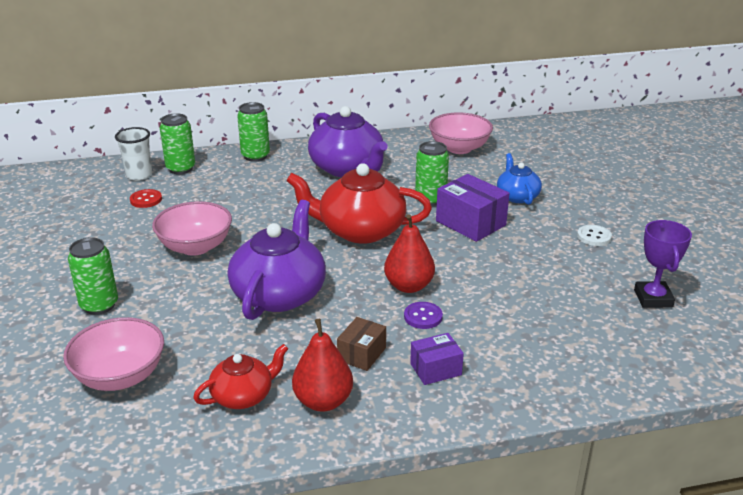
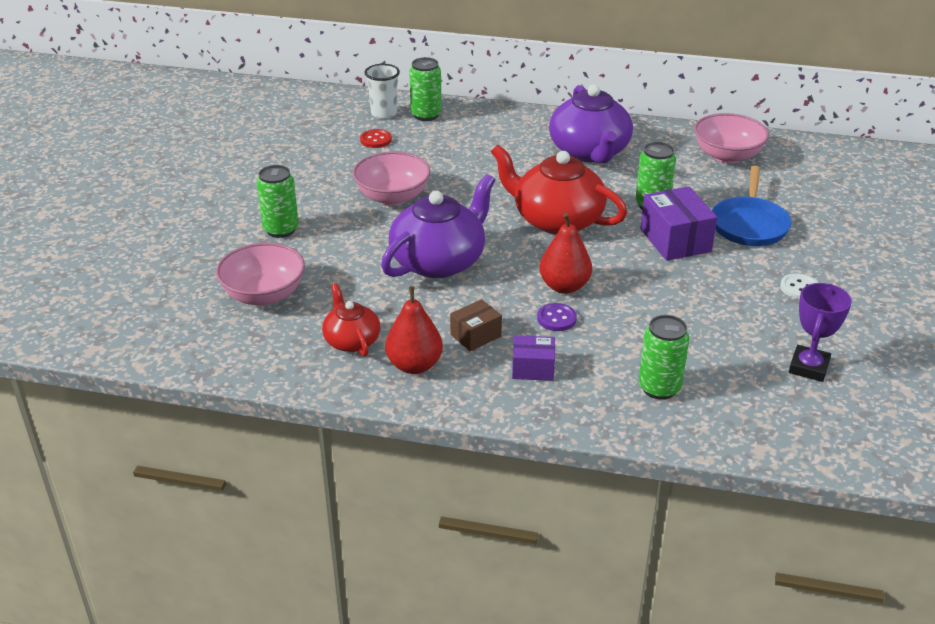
camera: 25 degrees right, 5 degrees up
red teapot [193,344,288,409] -> red teapot turned 105 degrees counterclockwise [322,283,380,357]
green can [237,102,270,162] -> green can moved to [639,315,690,400]
blue teapot [497,153,542,205] -> blue pan [712,166,792,246]

